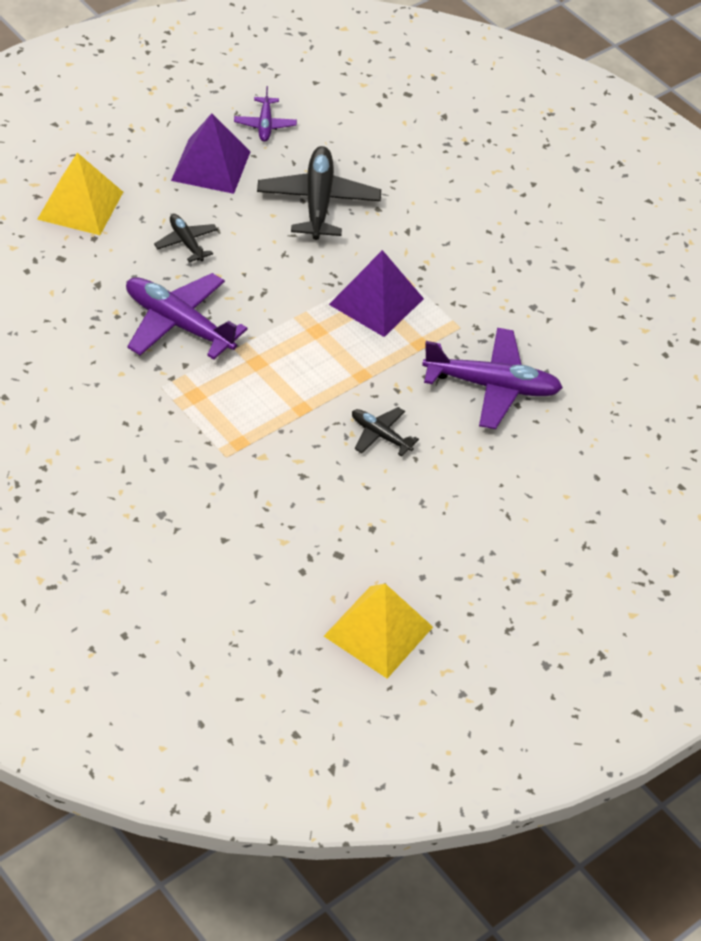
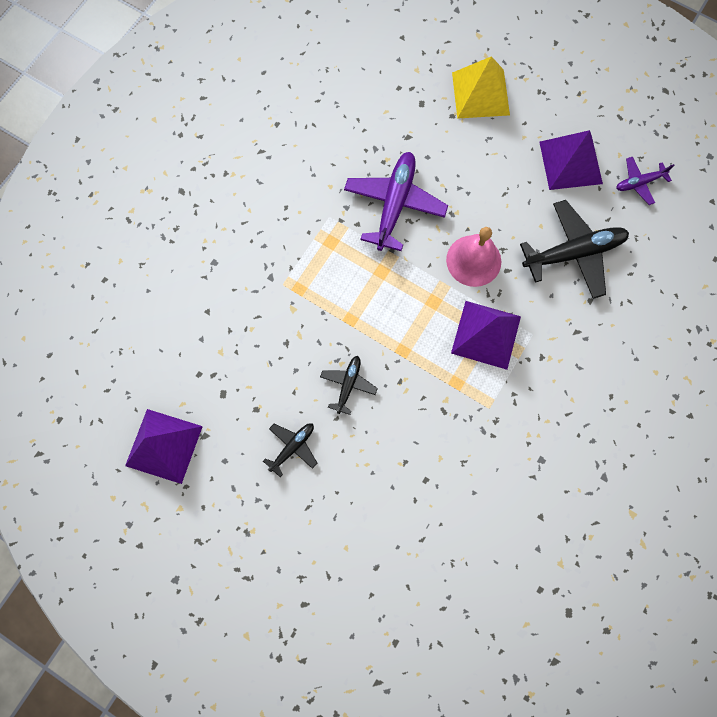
camera: 75 degrees right, 25 degrees up
black plane [154,214,218,262] -> black plane moved to [263,423,317,477]
yellow pyramid [324,584,433,679] -> purple pyramid [125,409,203,484]
purple plane [422,328,563,429] -> none
none -> pink bell [446,227,501,287]

